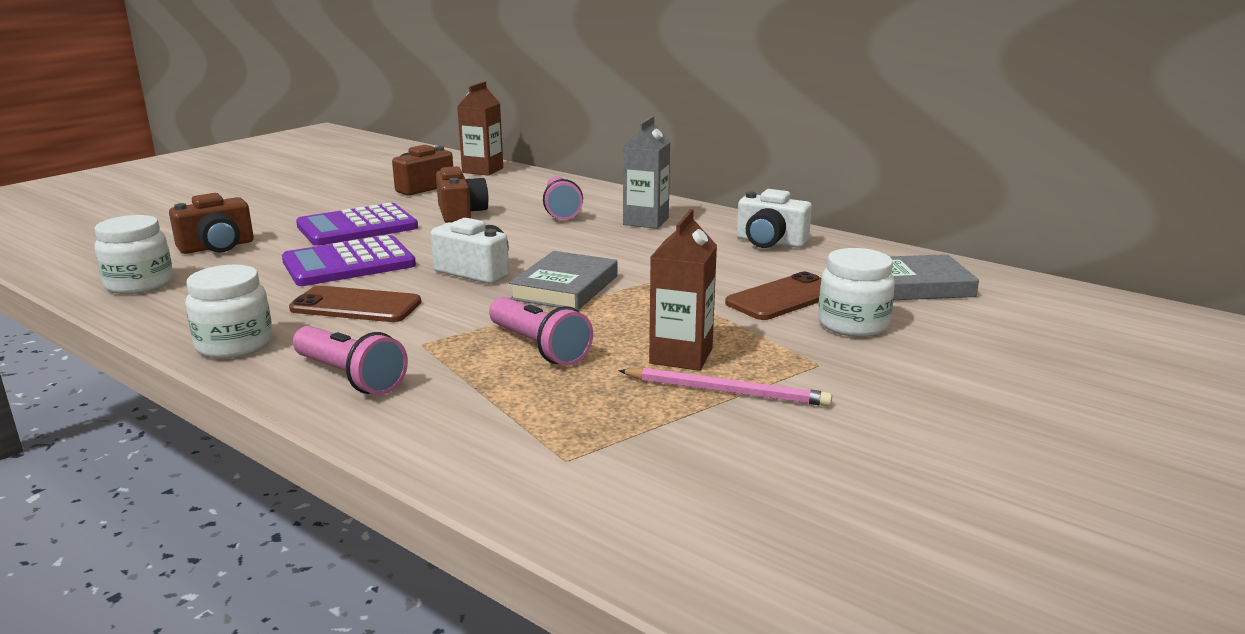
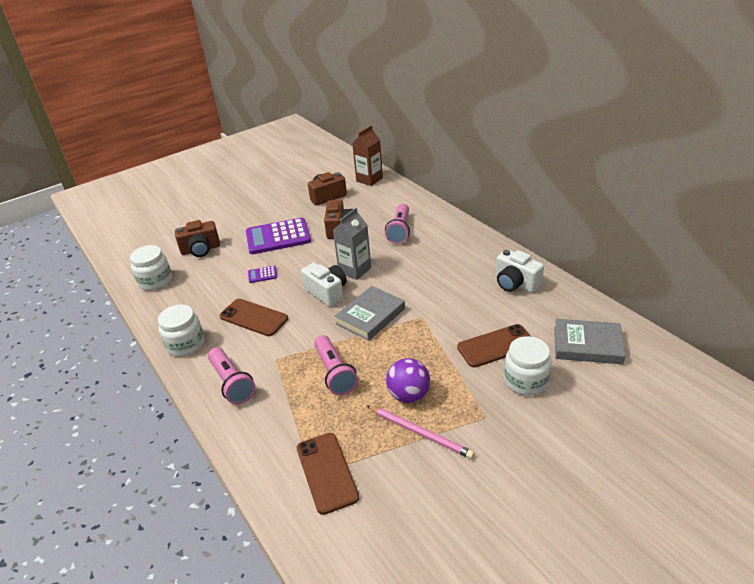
camera: 20 degrees right, 15 degrees up
purple calculator [282,235,416,286] -> purple calculator [248,266,277,283], size x0.42
grey carton [623,116,670,229] -> grey carton moved to [333,208,371,280]
brown carton [649,209,717,371] -> purple ball [386,358,430,403]
none -> brown phone [297,433,359,515]

